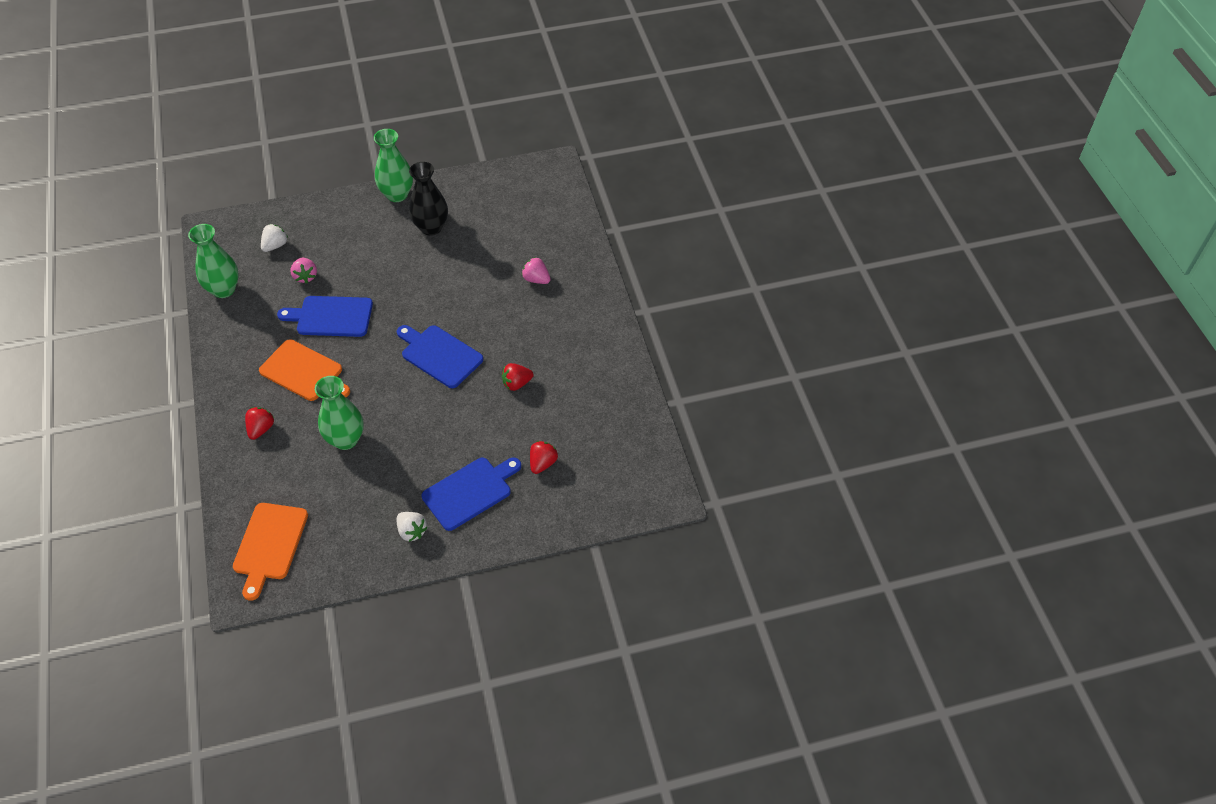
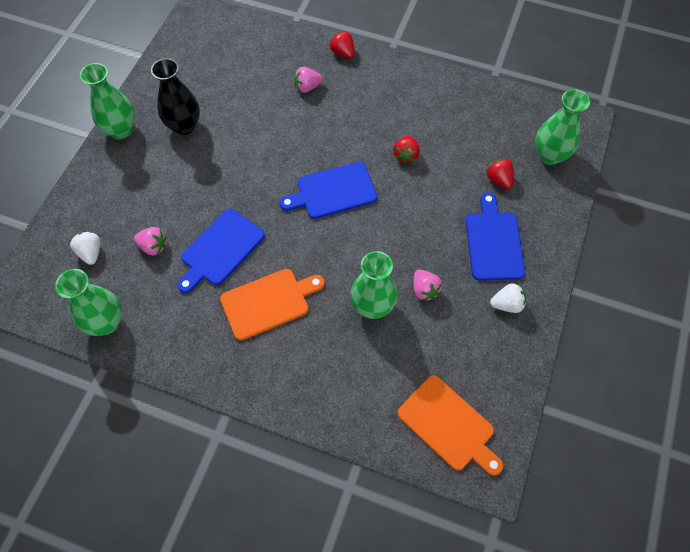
camera: 55 degrees left, 10 degrees up
red strawberry [245,407,274,440] -> red strawberry moved to [330,31,355,59]
none -> pink strawberry [413,269,442,300]
none -> green vase [535,89,590,165]

